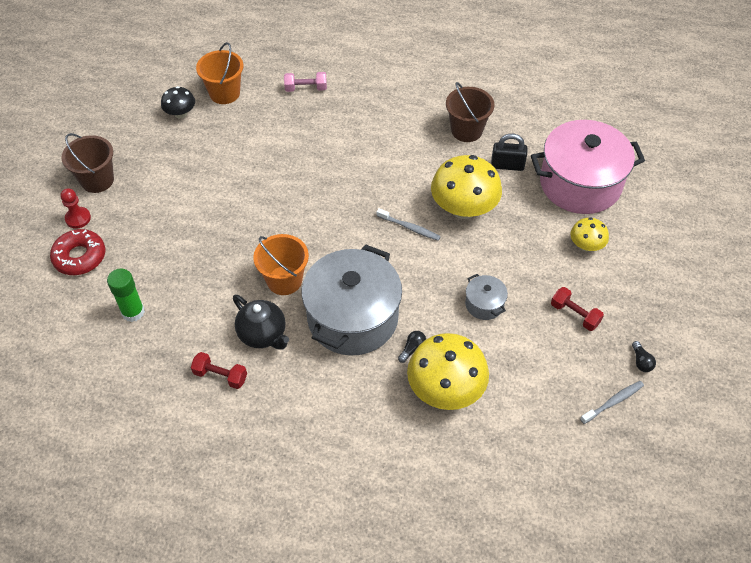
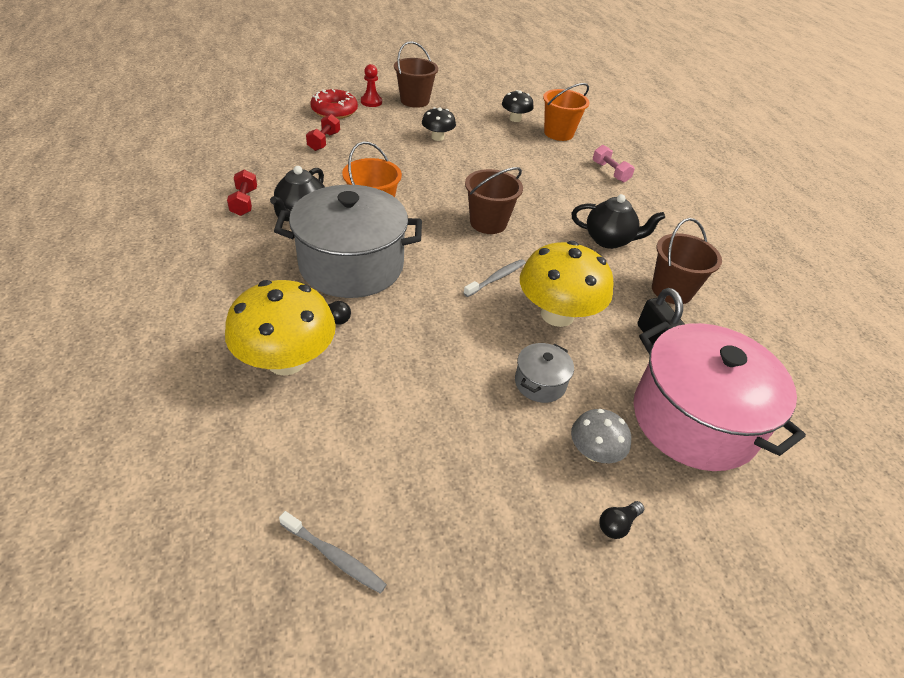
camera: 60 degrees right, 10 degrees down
green glue stick [107,268,145,322] -> none
grey toothbrush [377,208,441,241] -> grey toothbrush turned 135 degrees counterclockwise [464,259,526,297]
grey pot [465,274,508,320] -> grey pot moved to [515,343,574,403]
red dumbbell [551,287,604,331] -> red dumbbell moved to [306,114,340,151]
yellow mushroom [570,217,609,252] -> grey mushroom [571,409,631,463]
black light bulb [632,341,656,372] -> black light bulb moved to [599,501,644,539]
none -> black mushroom [422,107,456,141]
none -> brown bucket [465,167,523,234]
none -> black teapot [571,194,665,249]

